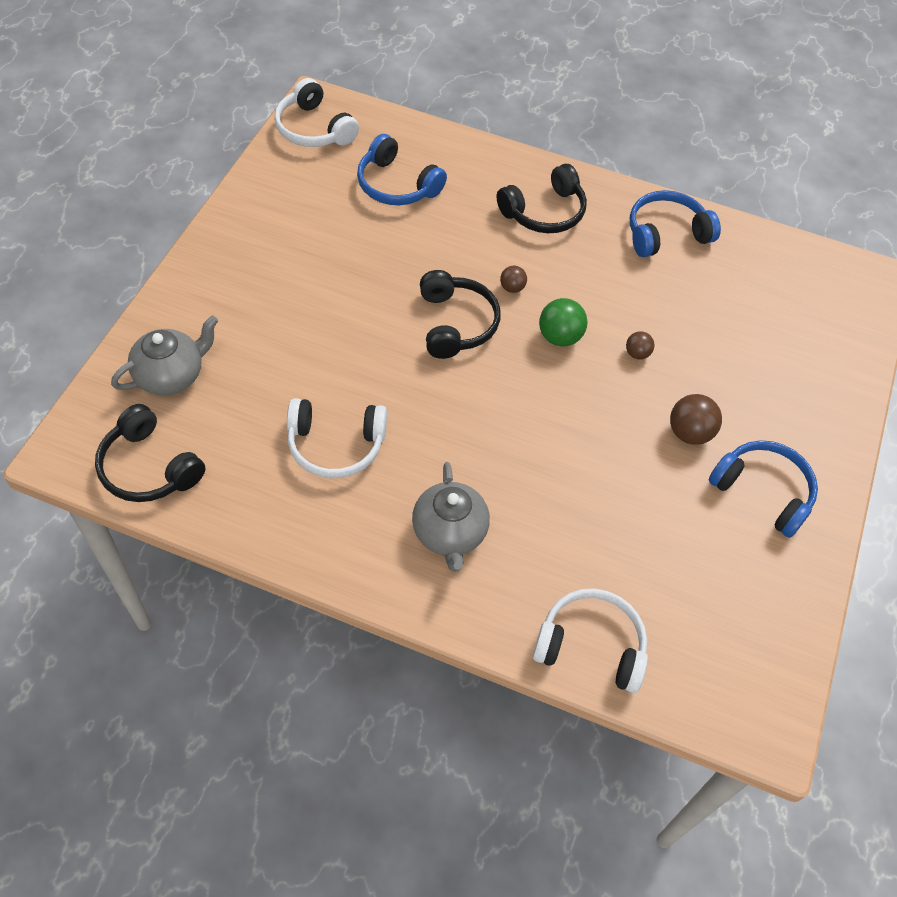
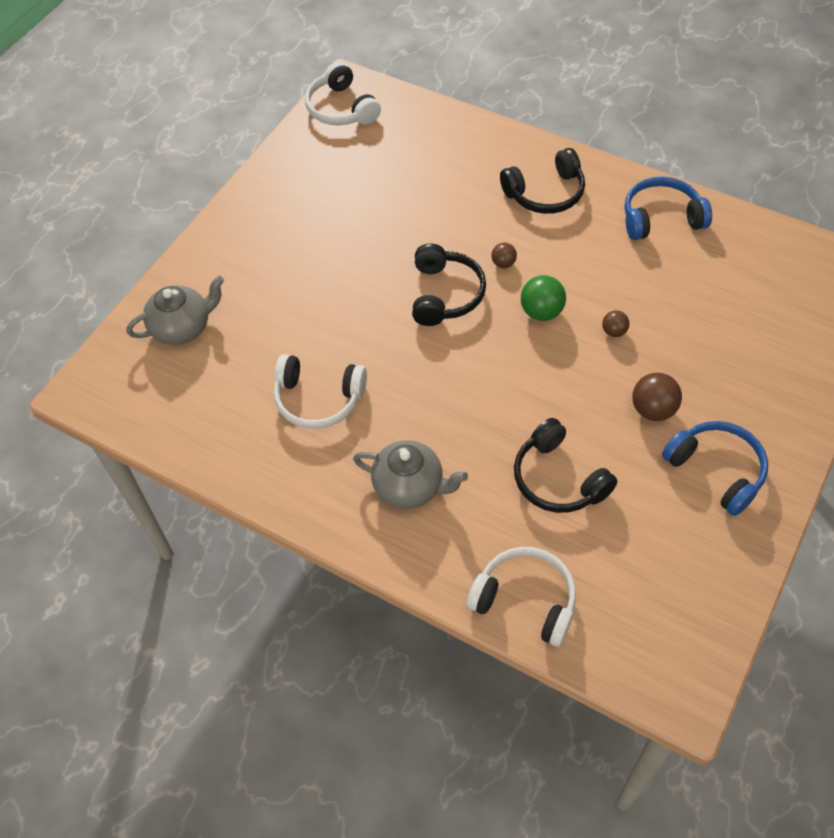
camera: 15 degrees right, 0 degrees up
black headphones [95,404,205,502] -> black headphones moved to [514,418,618,513]
blue headphones [357,134,447,205] -> none
grey teapot [412,462,490,571] -> grey teapot turned 75 degrees counterclockwise [353,440,468,509]

